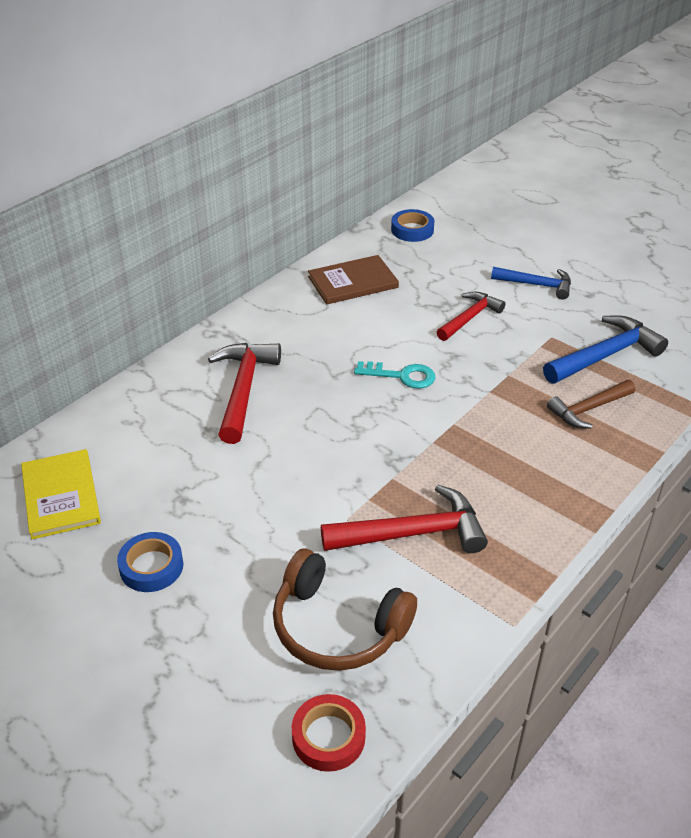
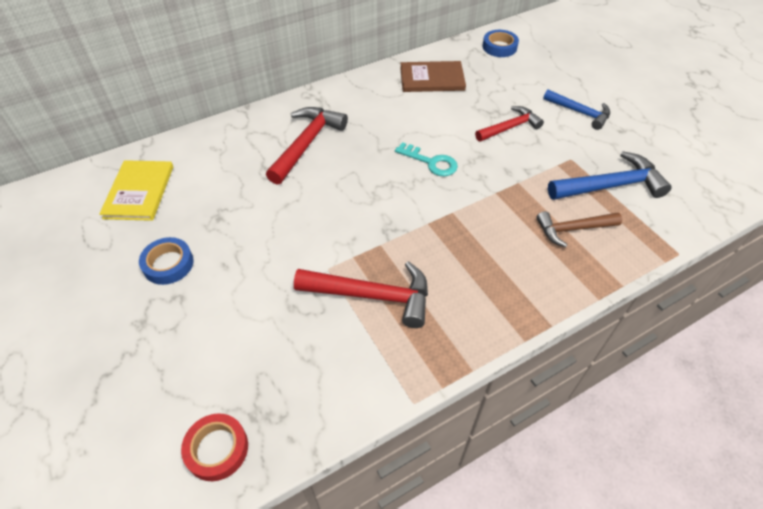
camera: 20 degrees right, 10 degrees up
brown headphones [273,549,417,671] -> none

